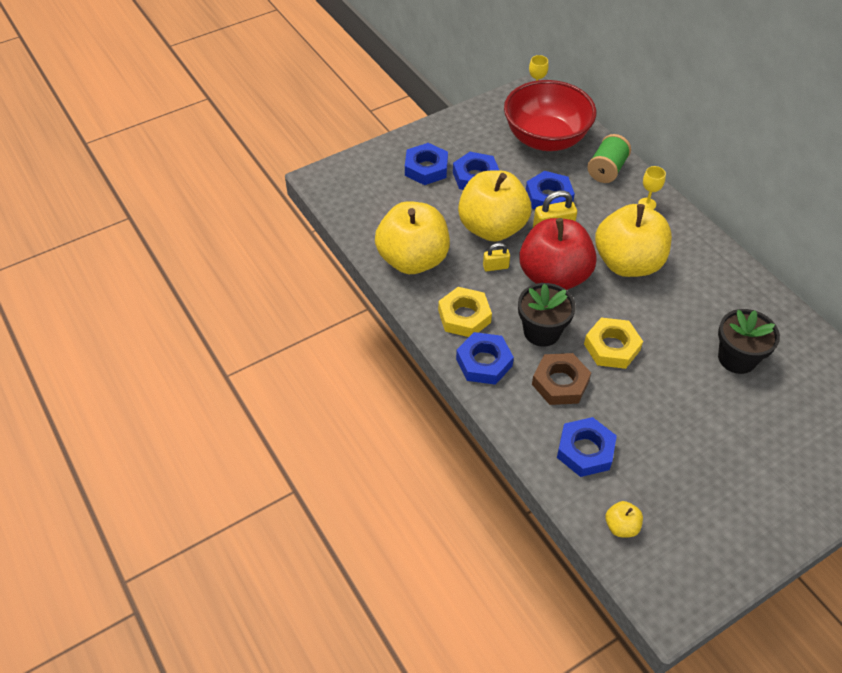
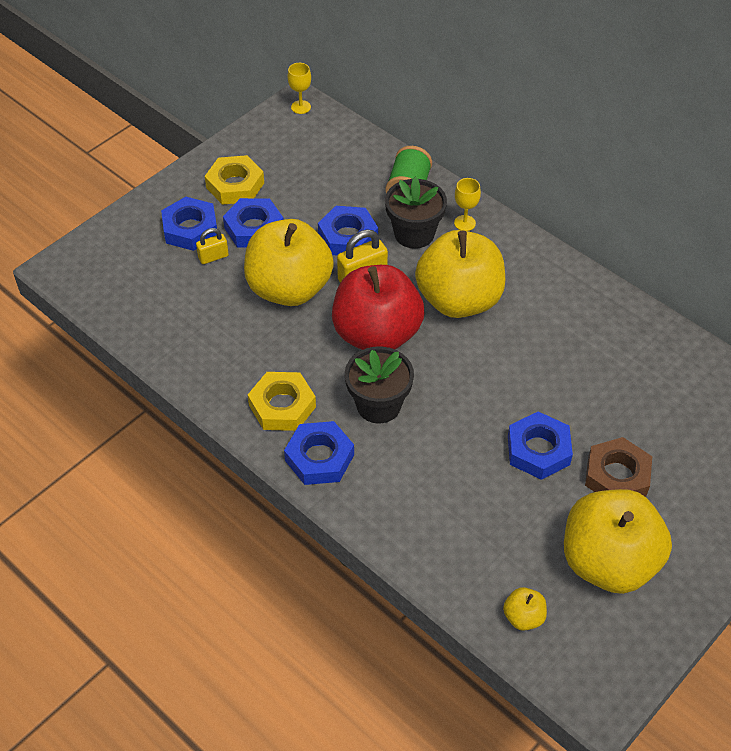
camera: 15 degrees left, 0 degrees up
yellow apple [375,201,450,274] -> yellow apple moved to [564,489,672,594]
yellow padlock [483,243,510,271] -> yellow padlock moved to [196,228,229,264]
red bowl [504,80,596,151] -> none
brown nut [532,353,591,405] -> brown nut moved to [585,437,652,497]
blue nut [557,417,617,477] -> blue nut moved to [508,412,573,480]
yellow nut [584,318,643,369] -> yellow nut moved to [205,155,264,205]
black flower pot [718,309,780,374] -> black flower pot moved to [385,176,447,249]

